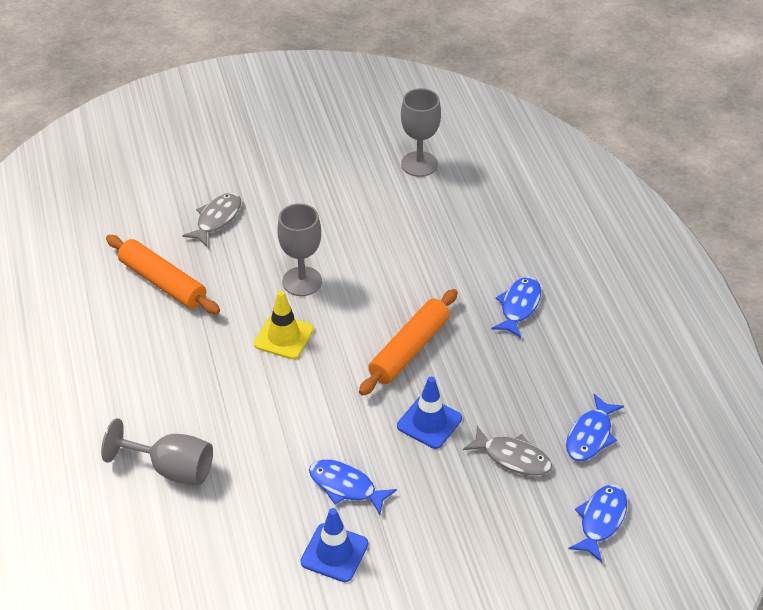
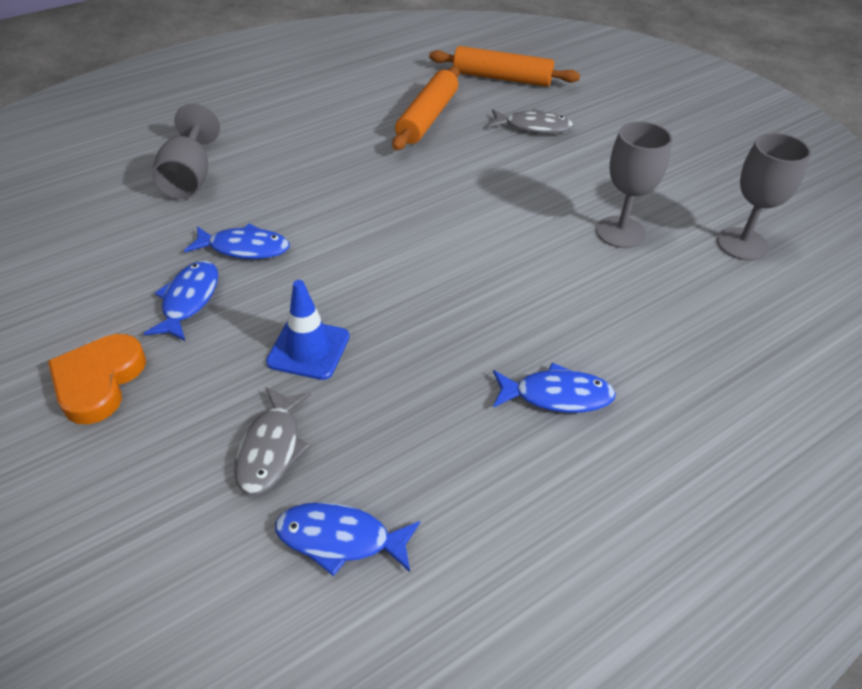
camera: 70 degrees right, 0 degrees up
yellow traffic cone [254,291,314,359] -> none
grey goblet [277,203,322,296] -> grey goblet moved to [596,121,672,248]
blue traffic cone [300,508,368,582] -> none
orange rolling pin [359,289,457,396] -> orange rolling pin moved to [429,46,580,87]
blue fish [568,484,627,562] -> blue fish moved to [184,224,290,259]
none -> orange heart [48,334,146,424]

